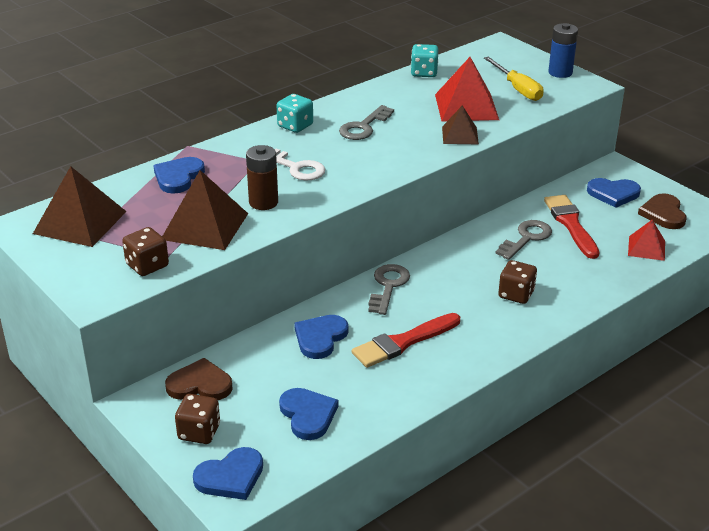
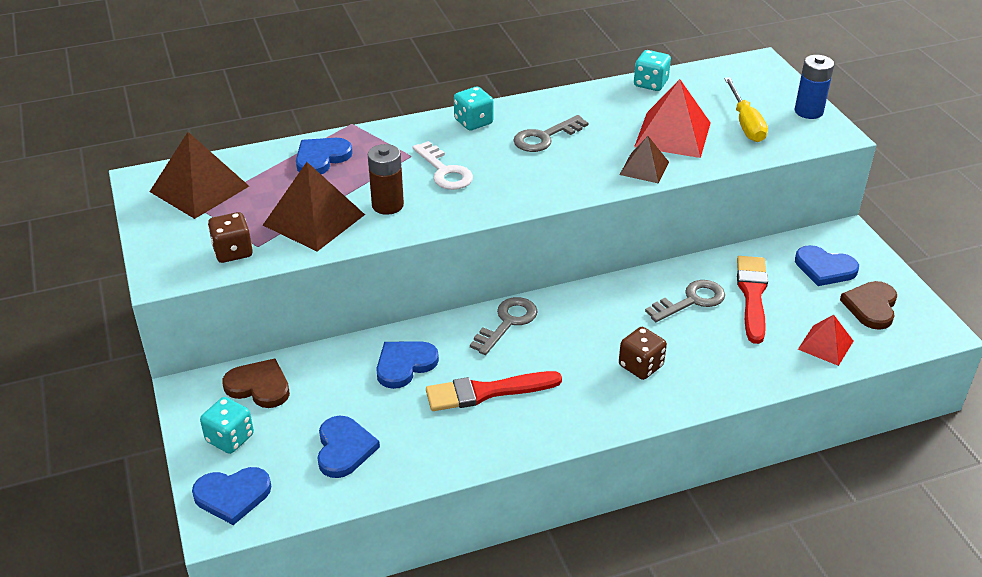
camera: 20 degrees right, 5 degrees up
brown dice [175,394,220,444] -> turquoise dice [200,397,254,454]

